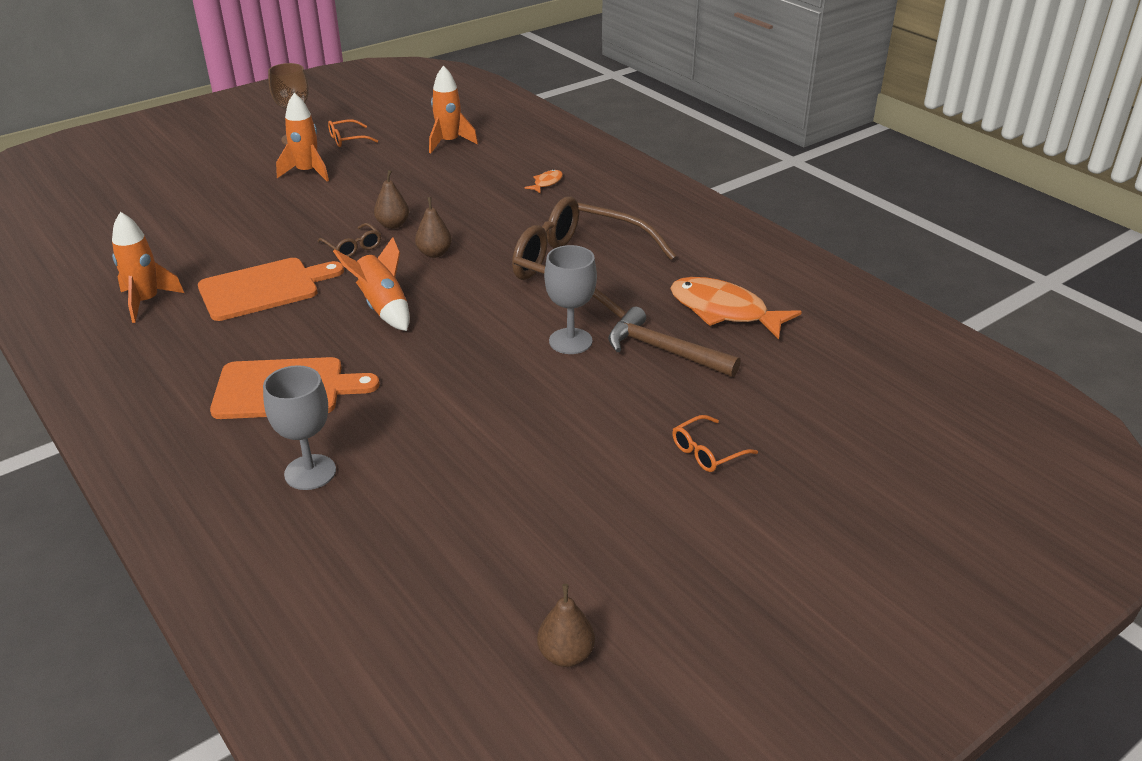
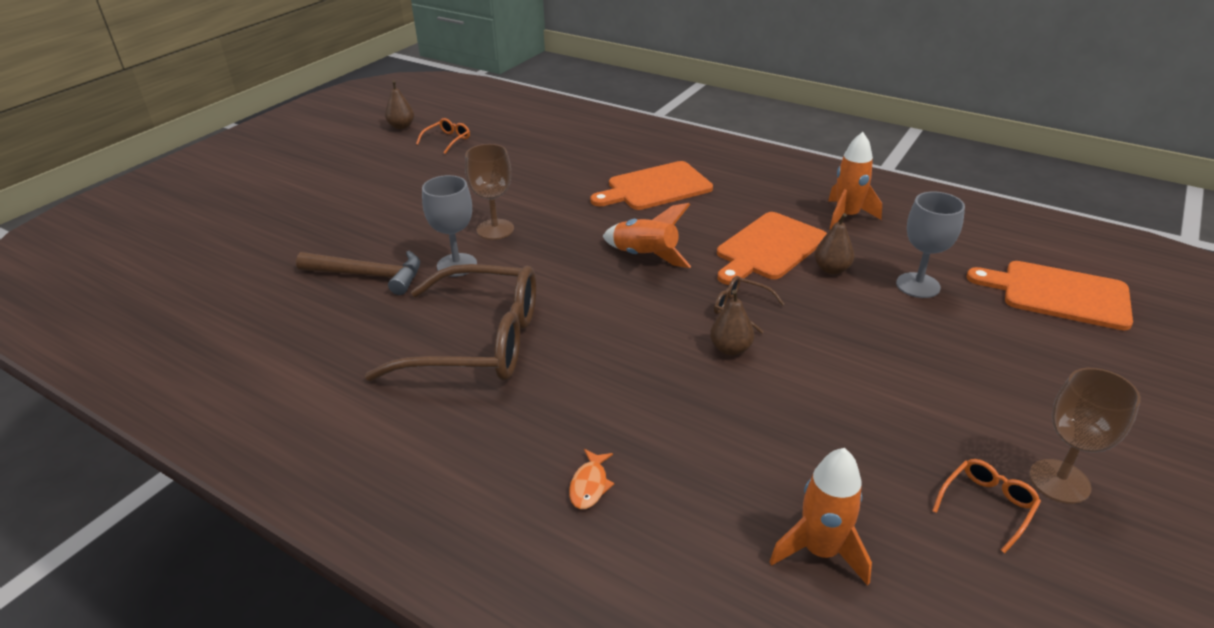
camera: 160 degrees right, 0 degrees up
grey goblet [263,365,336,490] -> grey goblet moved to [896,192,965,298]
orange rocket [276,93,329,182] -> none
brown pear [415,197,452,258] -> brown pear moved to [814,213,855,274]
orange fish [670,277,802,340] -> none
orange glasses [672,415,758,472] -> orange glasses moved to [416,118,470,154]
none -> brown goblet [465,144,514,240]
none -> orange cutting board [966,261,1133,330]

